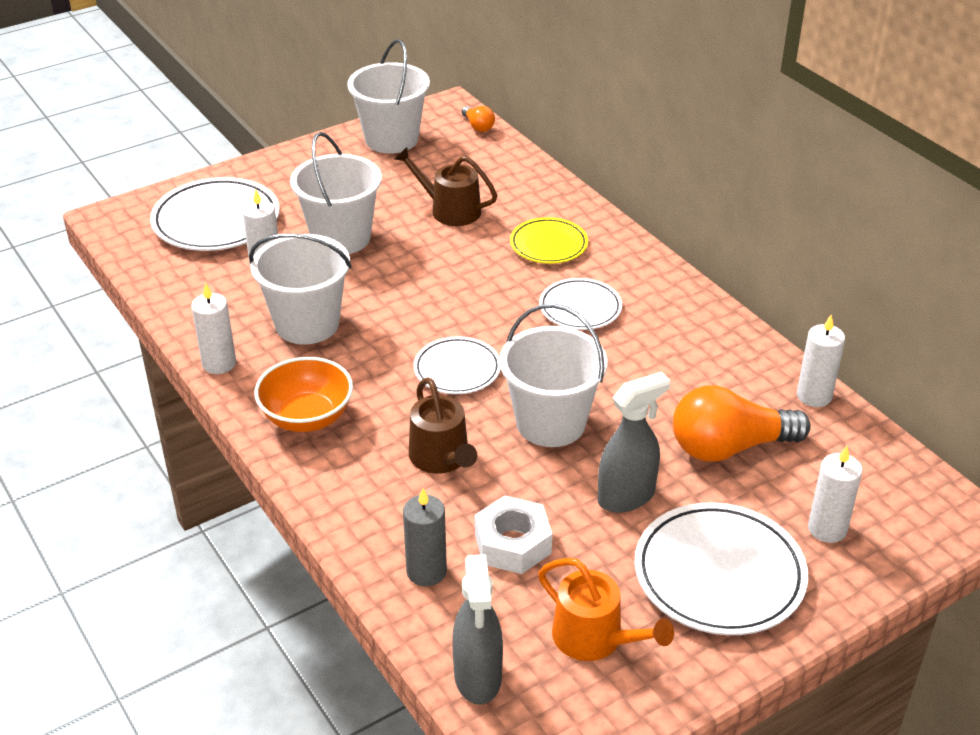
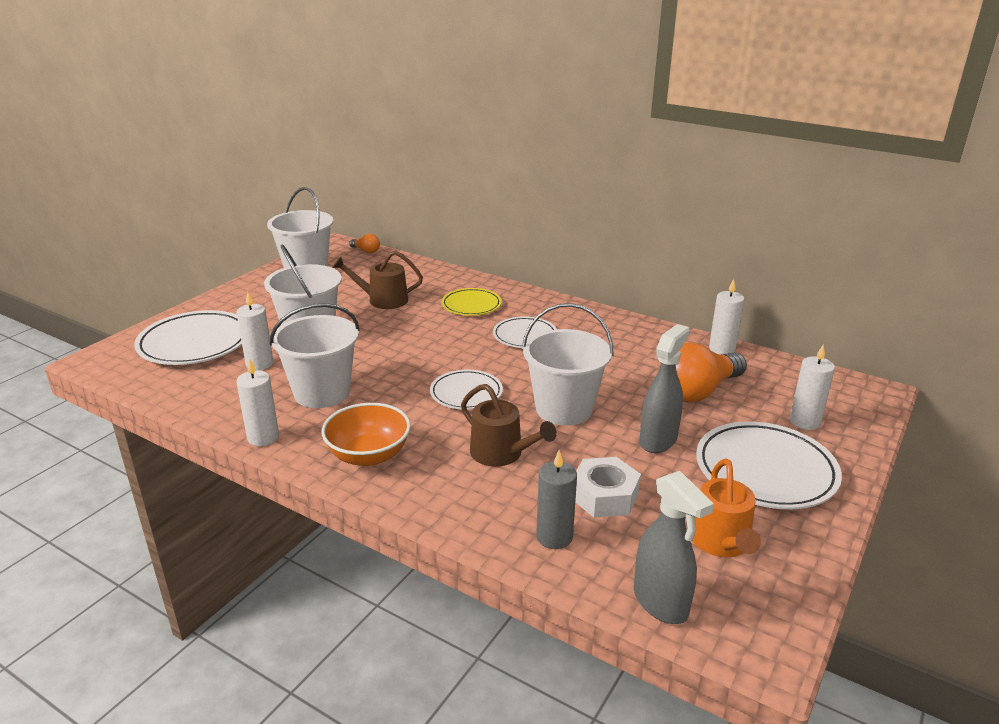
camera: 25 degrees left, 10 degrees down
orange watering can [538,558,674,661] -> orange watering can turned 75 degrees clockwise [692,458,761,557]

